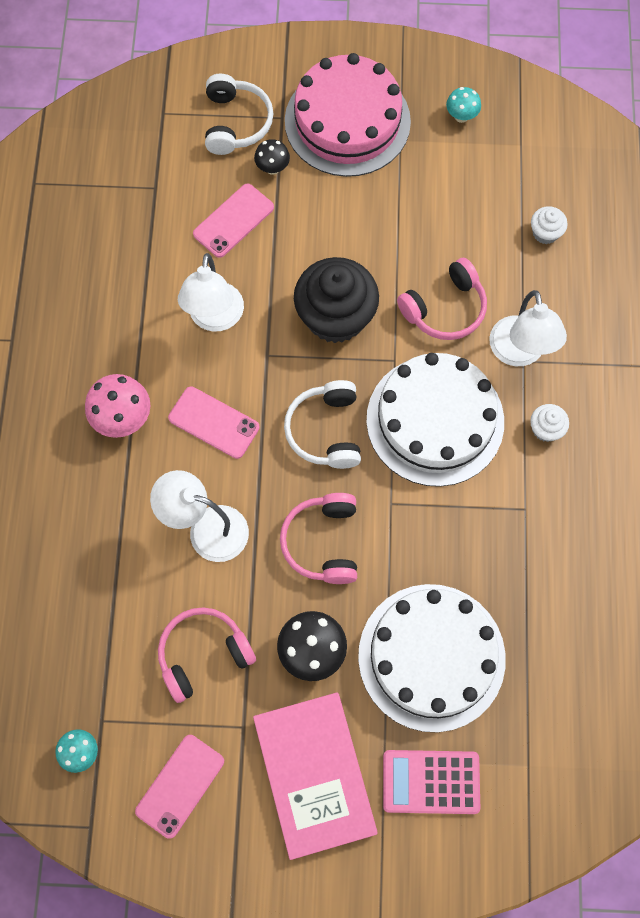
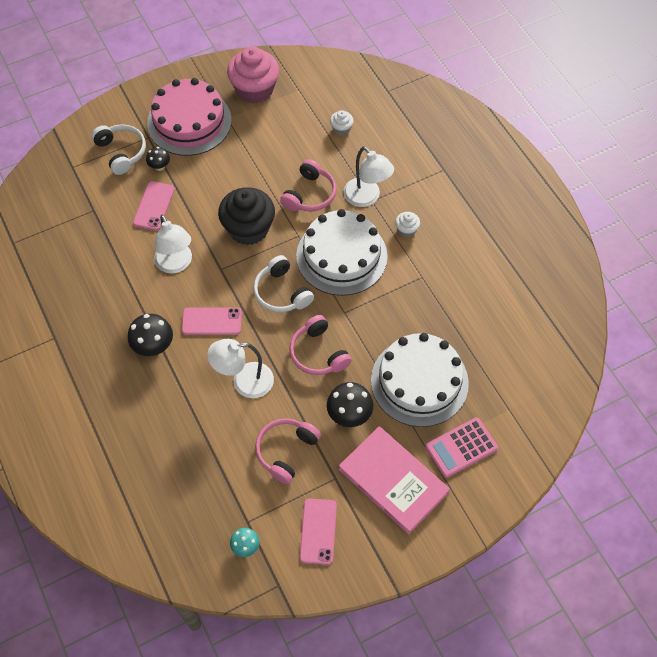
camera: 30 degrees left, 10 degrees down
pink mushroom [85,374,150,438] -> black mushroom [128,314,173,356]
turquoise mushroom [446,87,481,123] -> pink cupcake [227,46,279,104]

